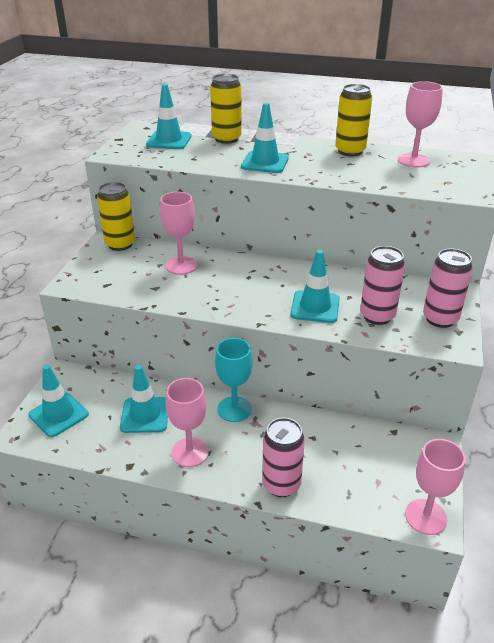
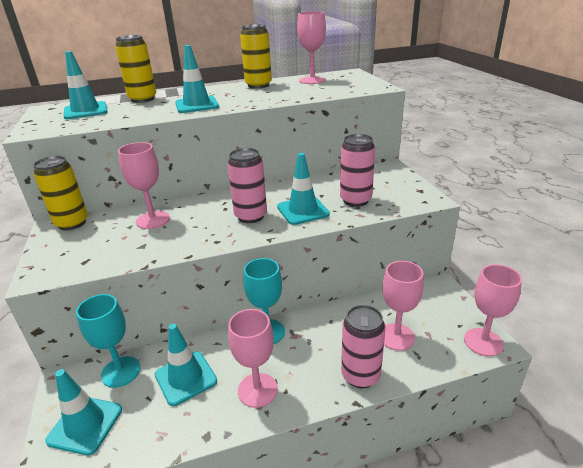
camera: 30 degrees left, 5 degrees down
pink can [423,248,473,328] -> pink can moved to [227,148,267,223]
none -> turquoise goblet [76,294,140,388]
none -> pink goblet [382,261,424,351]

